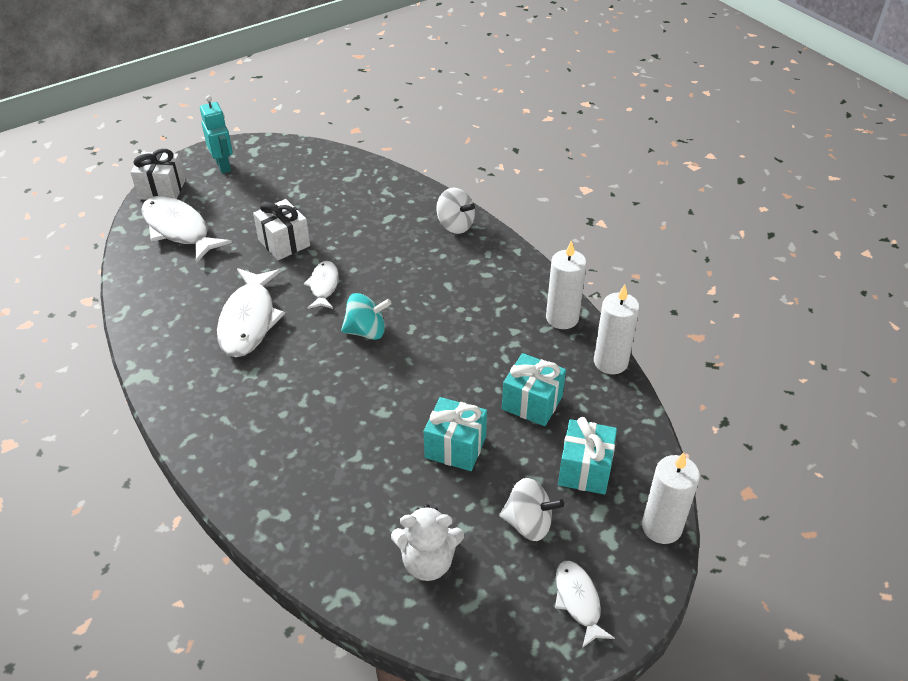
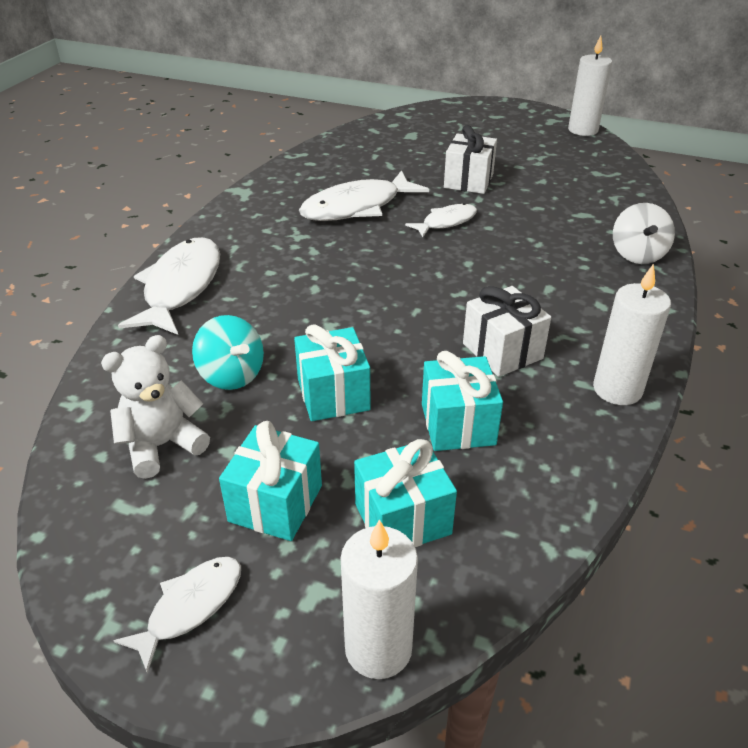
camera: 55 degrees right, 5 degrees down
white gift [131,149,185,200] -> white gift moved to [463,286,551,377]
white fish [141,196,232,263] -> white fish moved to [118,237,220,335]
turquoise robot [200,96,233,174] -> none
turquoise spinning top [341,293,392,340] -> turquoise spinning top moved to [192,315,264,390]
white teddy bear [391,504,464,581] -> white teddy bear turned 90 degrees clockwise [101,335,210,479]
white spinning top [499,478,564,541] -> turquoise gift [219,421,322,541]
white candle [594,285,640,374] -> white candle moved to [568,36,612,136]

